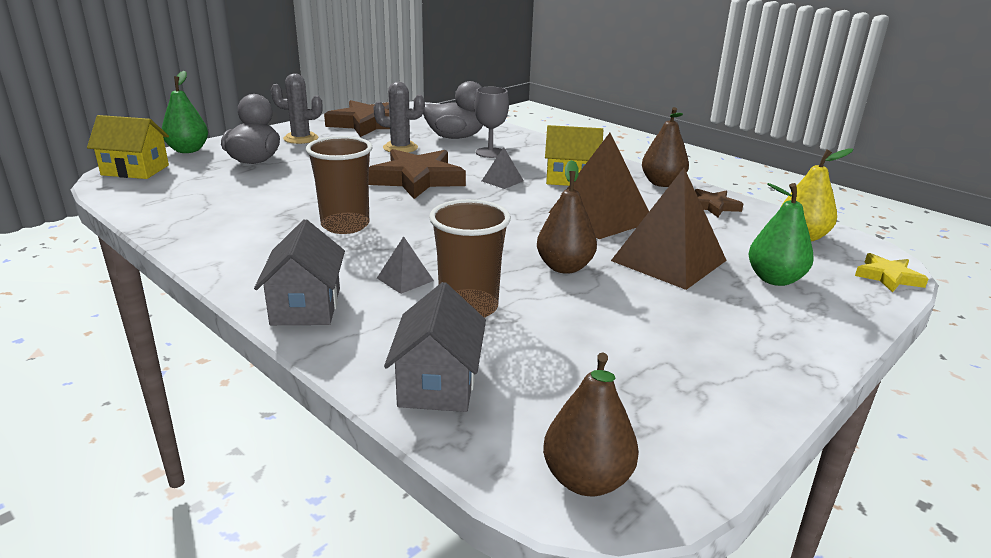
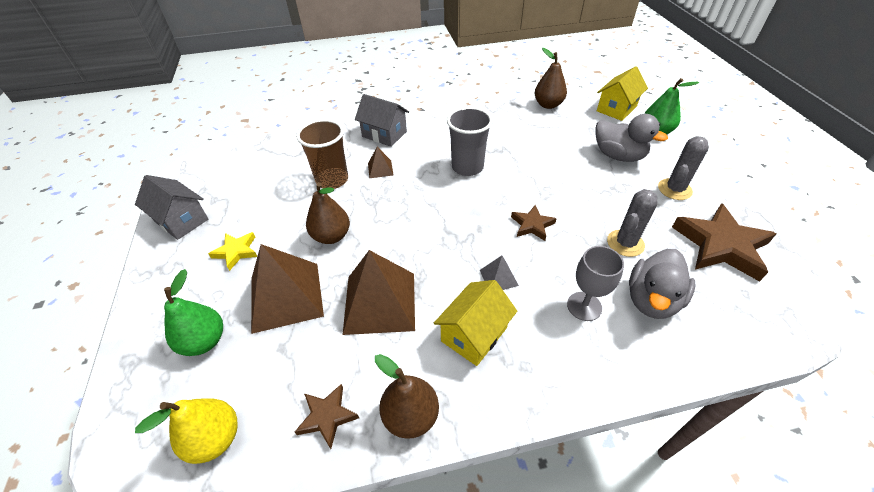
camera: 125 degrees right, 20 degrees up
brown cup [306,136,373,234] -> grey cup [447,107,493,176]
brown star [368,149,466,199] -> brown star [511,205,557,241], size x0.51
grey pyramid [377,236,434,294] -> brown pyramid [368,147,393,178]
grey house [384,282,486,412] -> grey house moved to [135,175,208,240]
brown pear [543,353,639,496] -> brown pear moved to [535,48,567,109]
yellow star [855,253,929,293] -> yellow star moved to [208,232,257,271]

